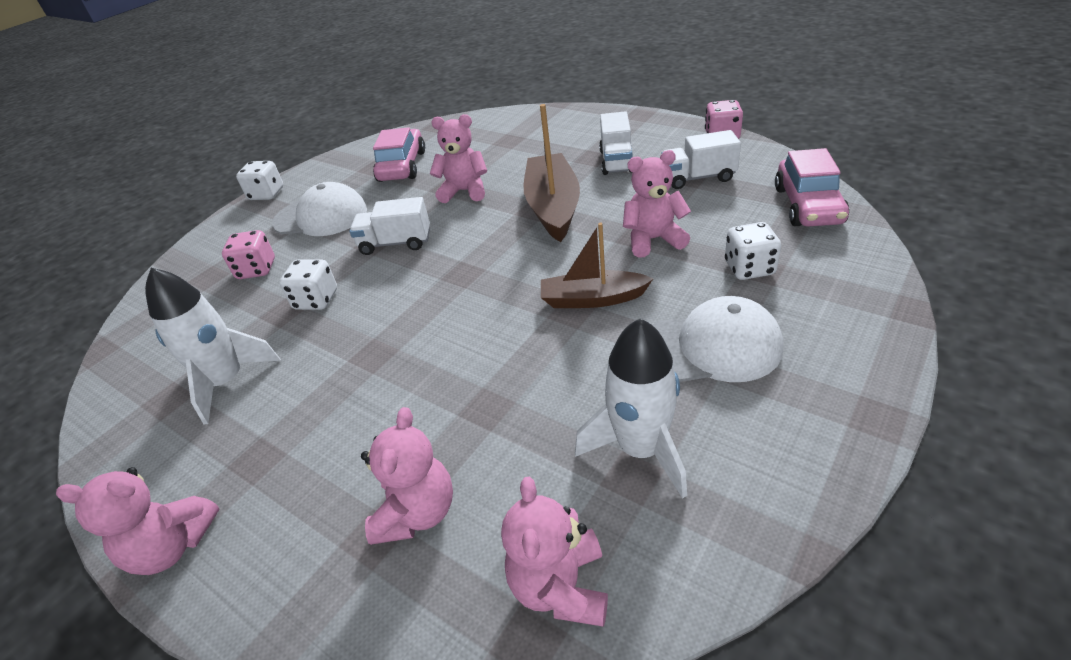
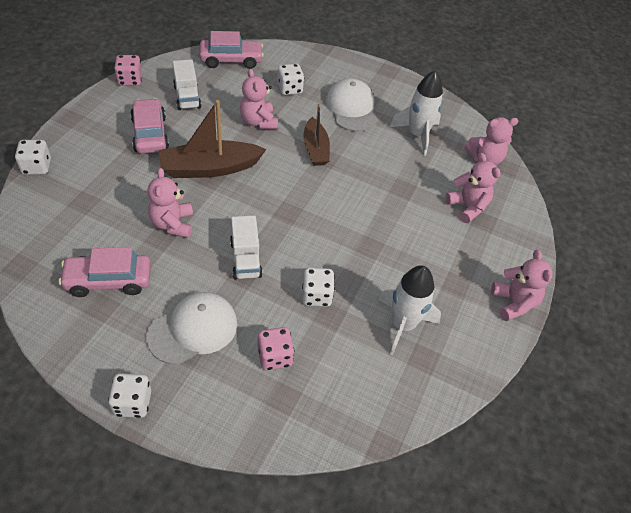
camera: 110 degrees left, 10 degrees up
white cap [272,182,367,236] -> white cap turned 60 degrees clockwise [146,292,237,365]
pink teddy bear [361,407,453,545] -> pink teddy bear turned 60 degrees clockwise [445,153,500,223]
white truck [599,111,632,175] -> pink car [130,98,169,154]
none -> white dice [15,140,51,175]

